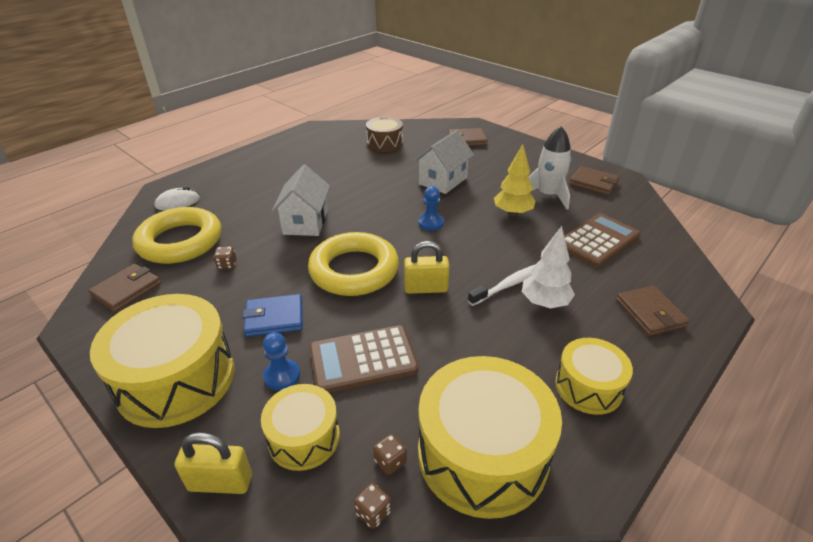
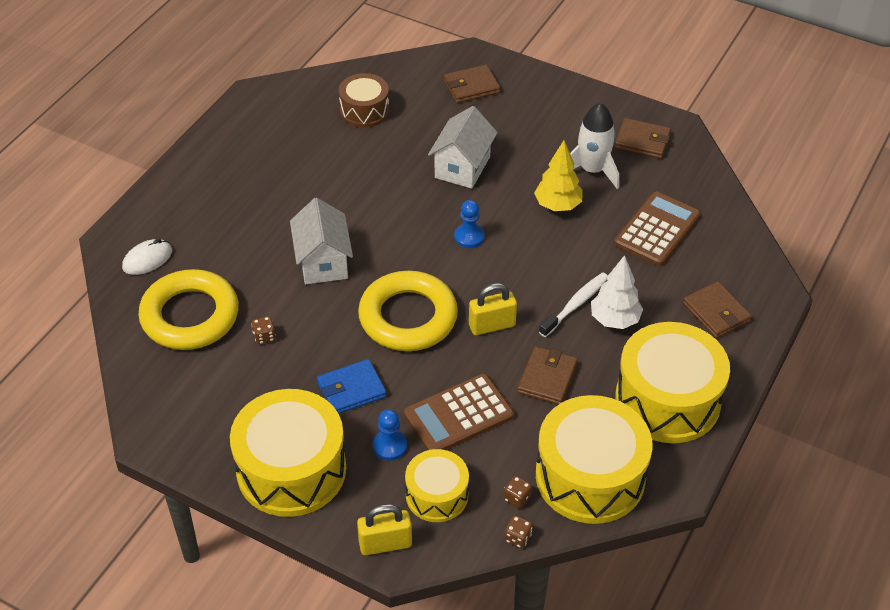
camera: 15 degrees left, 10 degrees up
brown wallet [88,264,161,312] -> brown wallet moved to [517,346,578,405]
yellow drum [555,338,633,415] -> yellow drum [615,322,730,443], size x1.77

